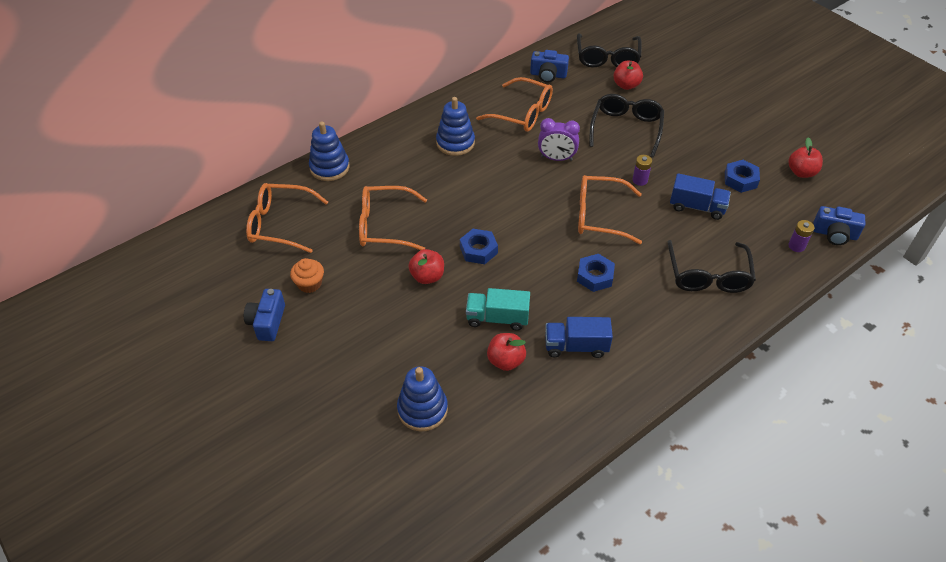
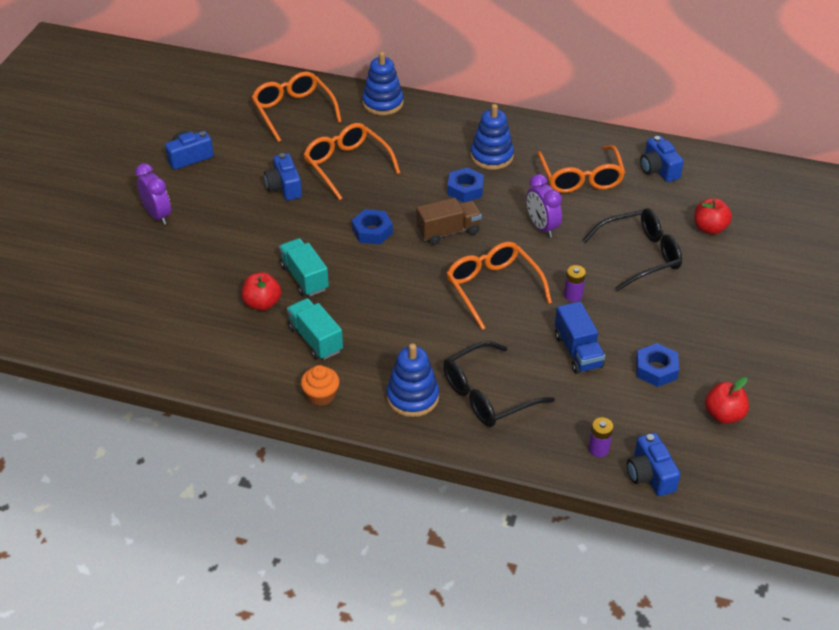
camera: 55 degrees right, 5 degrees down
orange cupcake [290,258,324,293] -> orange cupcake moved to [301,365,340,406]
blue stacking toy [397,366,448,431] -> blue stacking toy moved to [387,343,439,417]
red apple [408,249,444,284] -> none
blue truck [545,317,613,358] -> turquoise truck [287,298,343,360]
black glasses [577,33,642,68] -> none
blue nut [577,254,615,292] -> blue nut moved to [447,167,484,202]
none -> purple clock [135,163,171,225]
none -> blue camera [264,153,302,201]
none -> brown truck [416,198,482,245]

